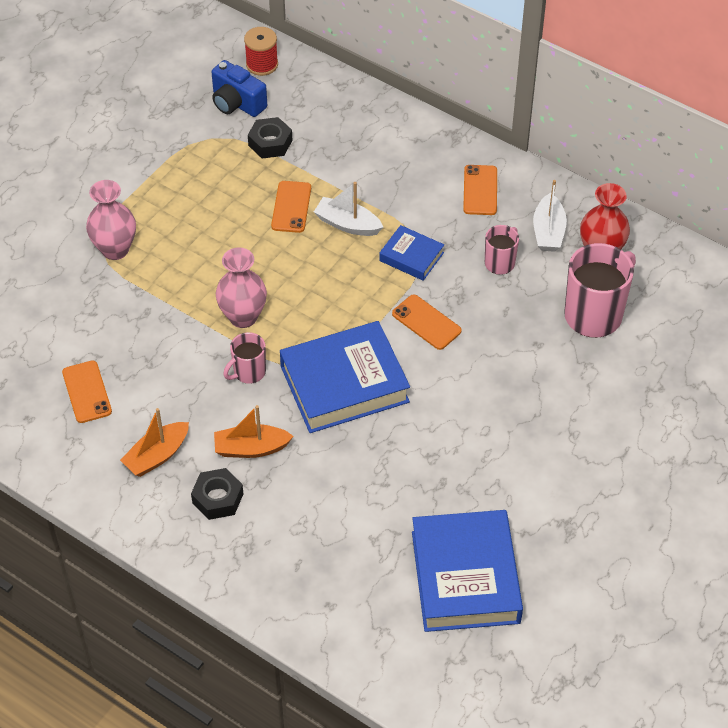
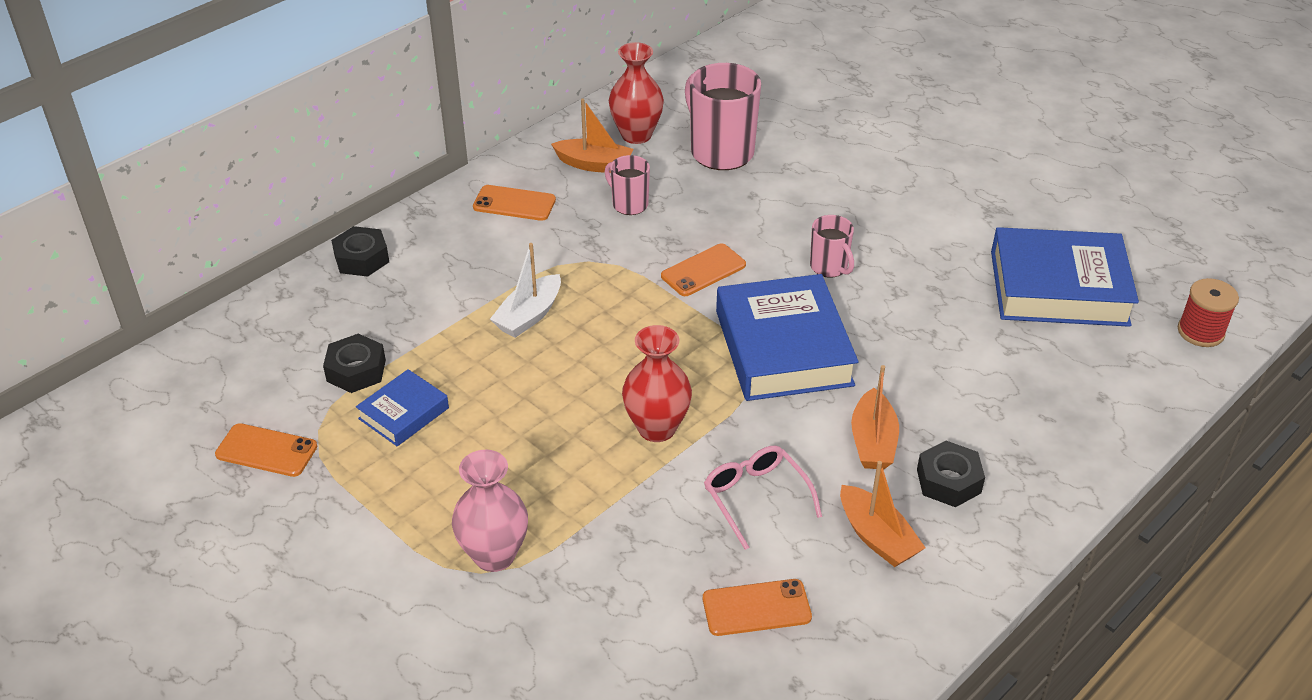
camera: 80 degrees left, 10 degrees down
blue camera [211,60,267,117] -> none
pink vase [216,247,267,328] -> red vase [622,325,692,442]
pink mug [223,332,266,384] -> pink mug moved to [810,215,854,278]
red spool [244,27,278,76] -> red spool moved to [1178,278,1239,347]
orange phone [271,181,311,233] -> orange phone moved to [215,423,317,477]
blue book [379,225,444,281] -> blue book moved to [356,369,449,446]
white boat [533,180,567,252] -> orange boat [551,99,633,173]
none -> black nut [331,226,389,277]
none -> pink glasses [704,446,822,550]

